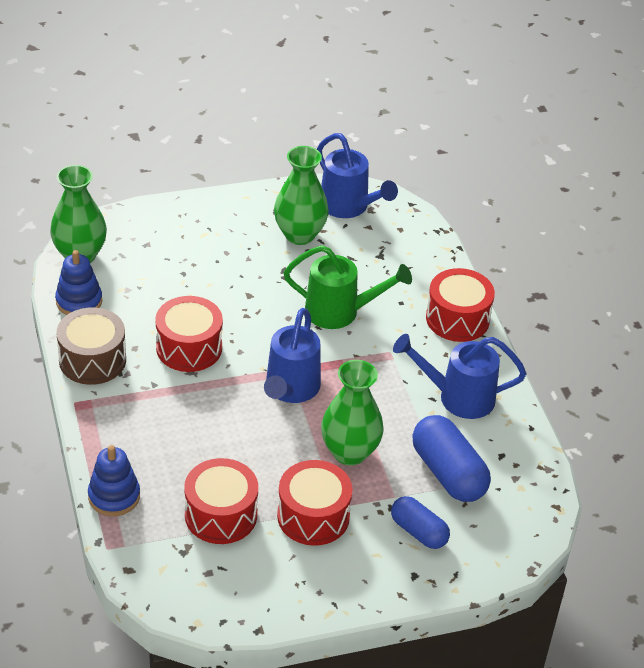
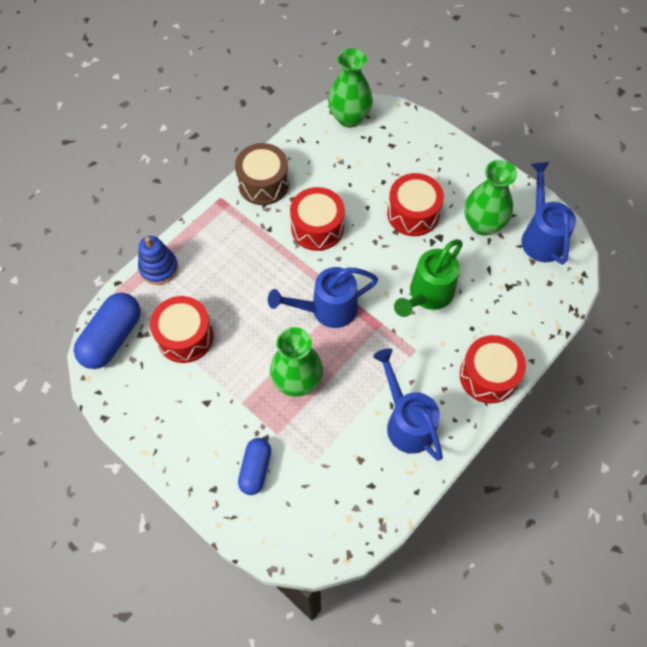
camera: 60 degrees right, 20 degrees up
blue stacking toy [55,250,102,315] -> none
red drum [277,460,353,546] -> red drum moved to [387,173,444,236]
green watering can [284,245,412,329] -> green watering can turned 60 degrees clockwise [394,239,463,317]
blue watering can [317,133,398,218] -> blue watering can turned 150 degrees clockwise [521,162,576,265]
blue capsule [412,415,491,502] -> blue capsule moved to [74,293,141,369]

